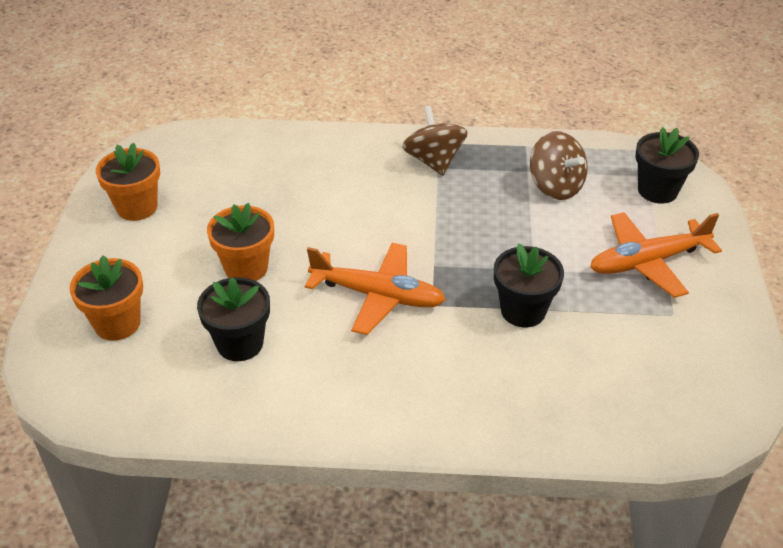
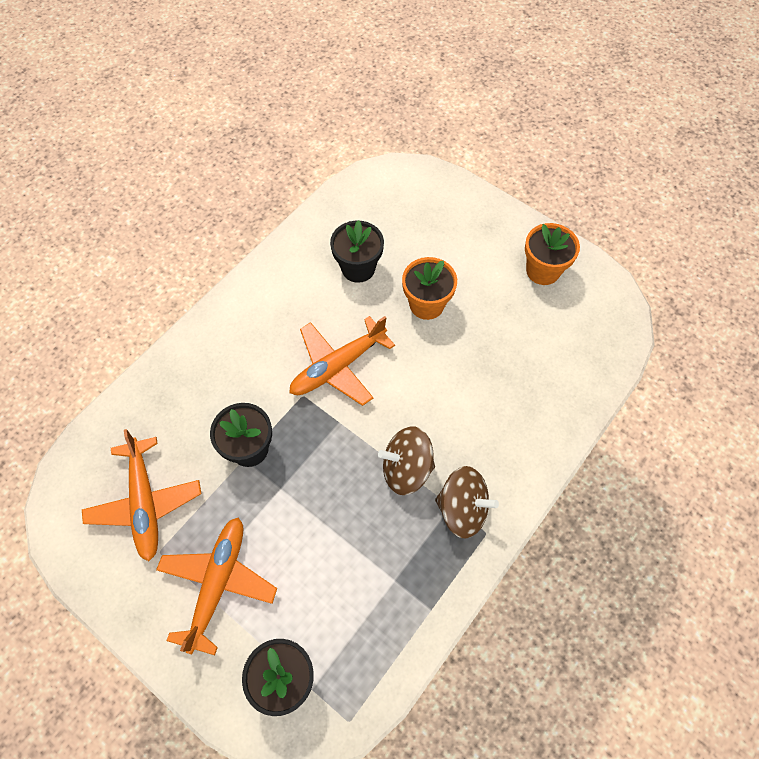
camera: 125 degrees right, 20 degrees up
orange flower pot [69,255,143,341] -> none
brown spinning top [530,131,588,200] -> brown spinning top moved to [378,426,435,495]
none -> orange plane [82,429,202,561]

